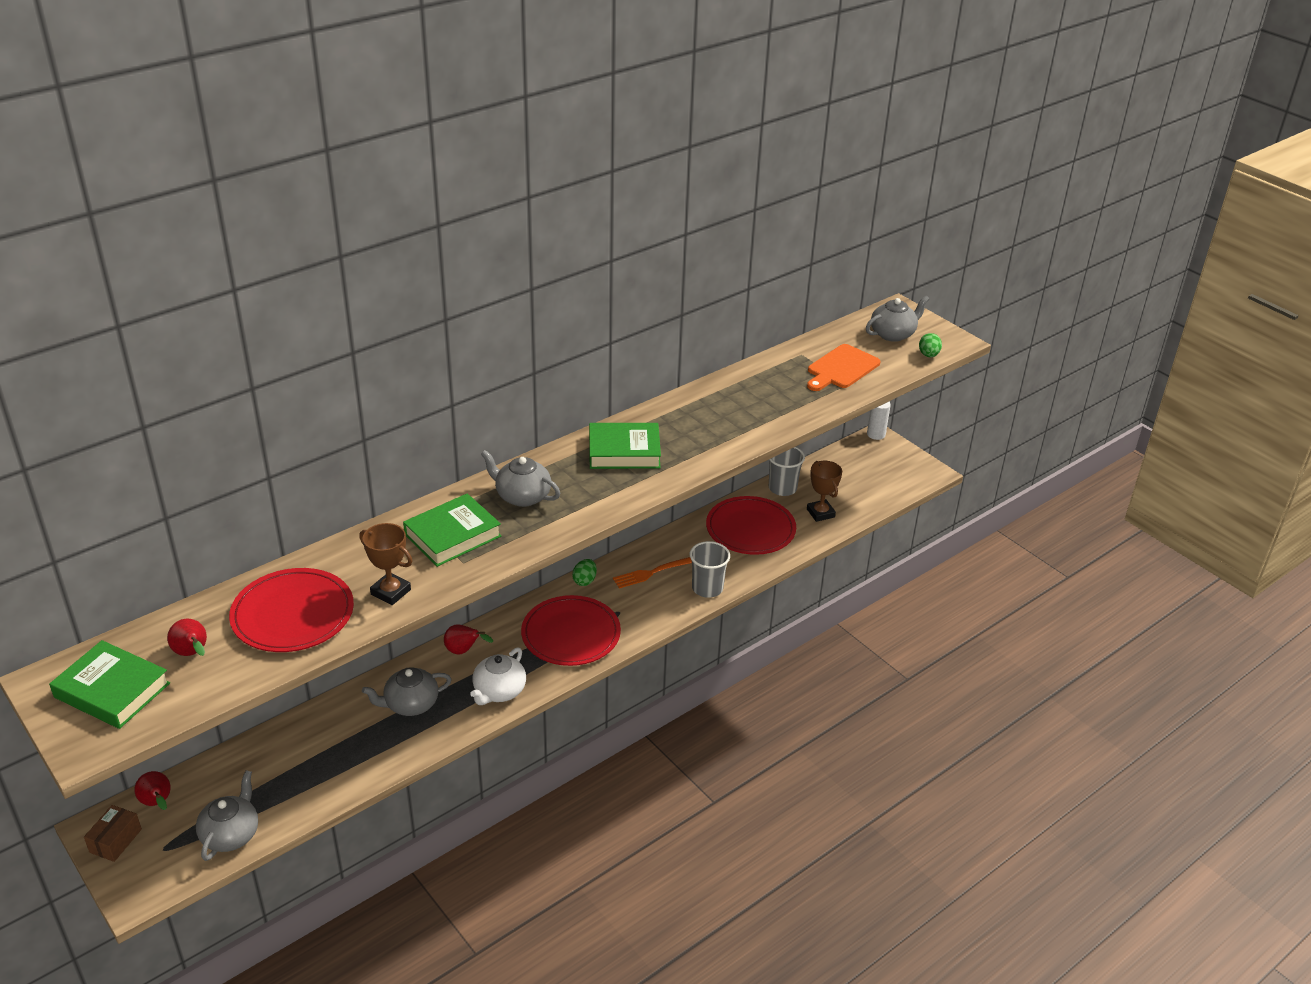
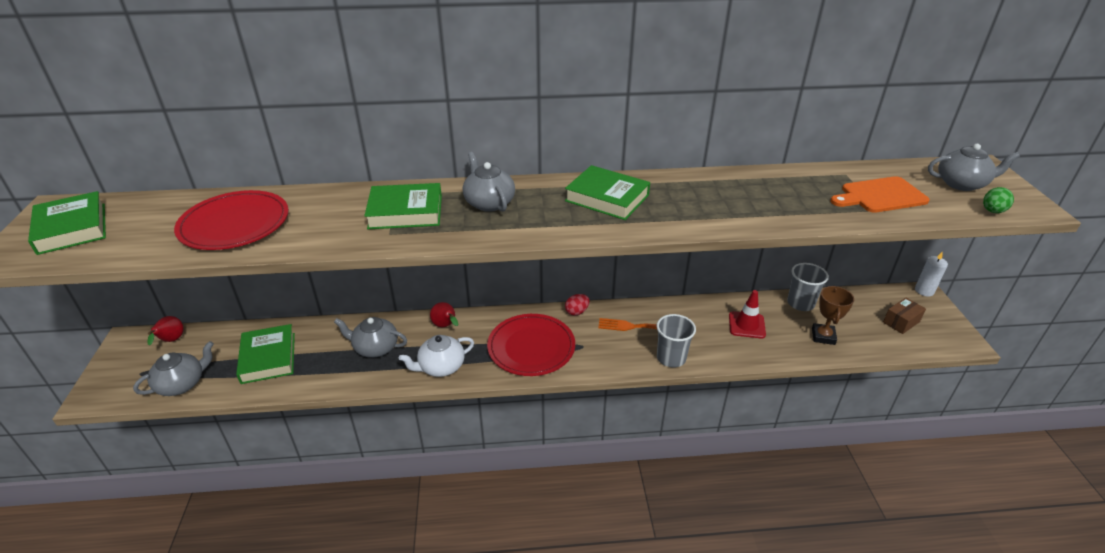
camera: 35 degrees right, 0 degrees up
brown box [84,805,142,862] -> brown box moved to [883,298,926,334]
red pear [167,619,207,656] -> none
brown trophy [359,523,412,605] -> none
green egg [572,559,597,586] -> red egg [565,294,590,316]
red plate [706,496,796,555] -> red traffic cone [729,290,766,338]
none -> green book [236,324,295,384]

